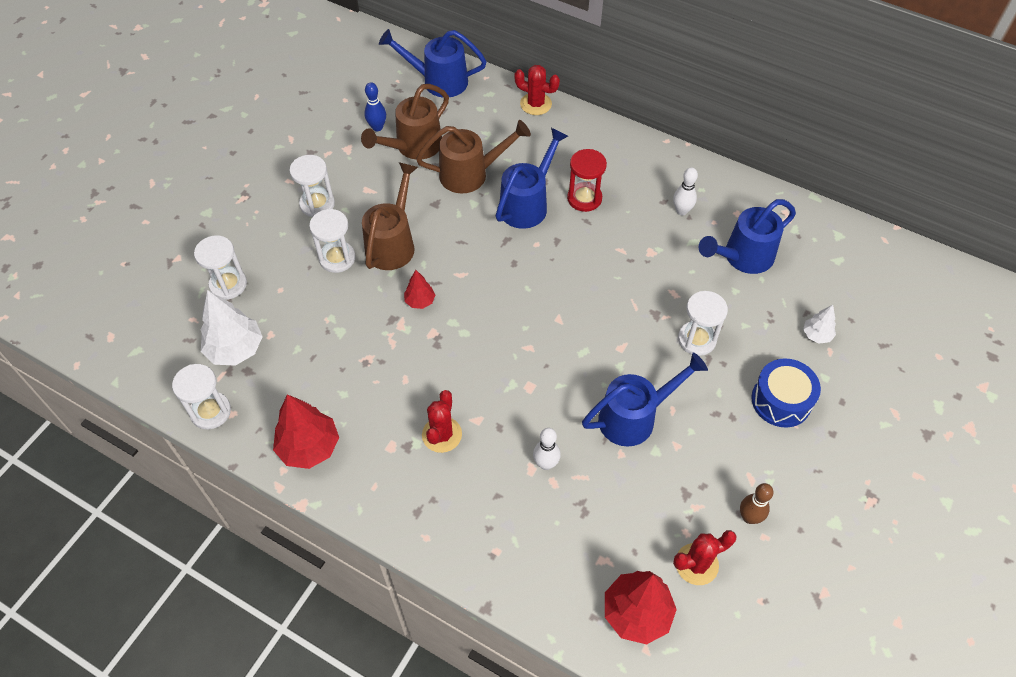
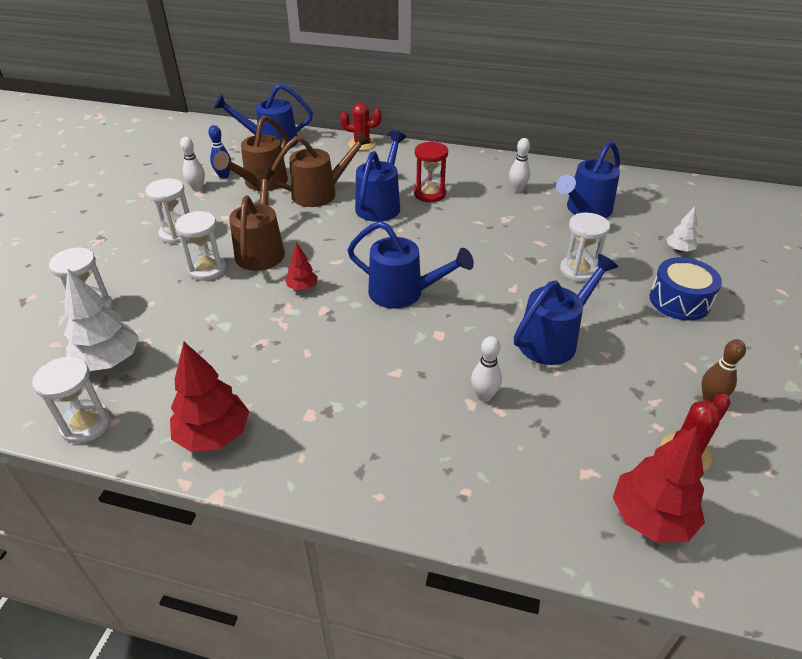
camera: 15 degrees left, 15 degrees down
red cactus [422,390,462,453] -> none
none -> white bowling pin [180,137,205,191]
none -> blue watering can [347,221,474,309]

